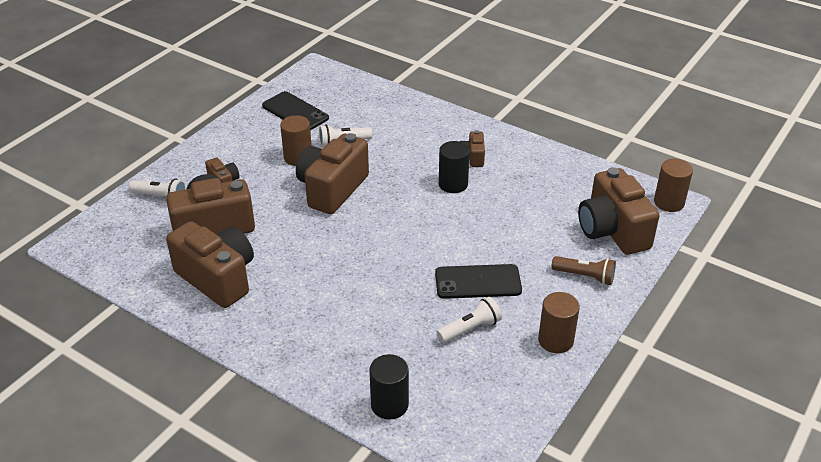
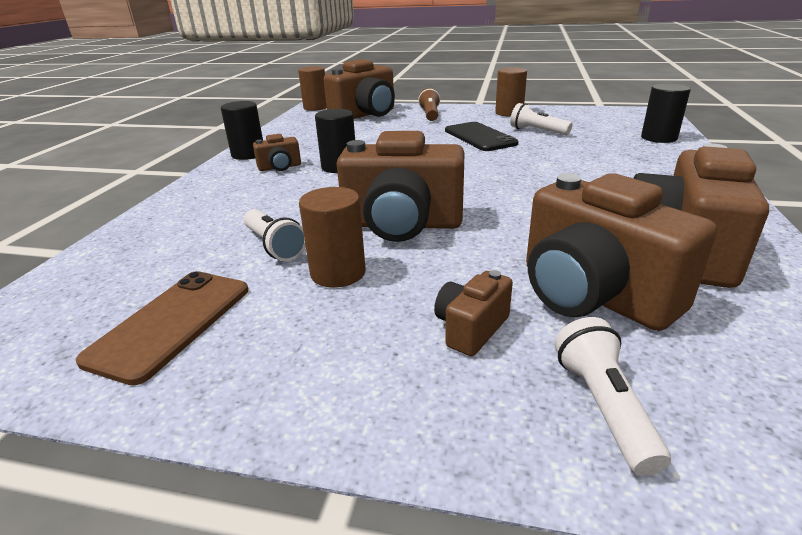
camera: 110 degrees left, 10 degrees down
black phone [262,91,329,131] -> brown phone [76,271,248,385]
none -> black cylinder [221,101,263,160]

